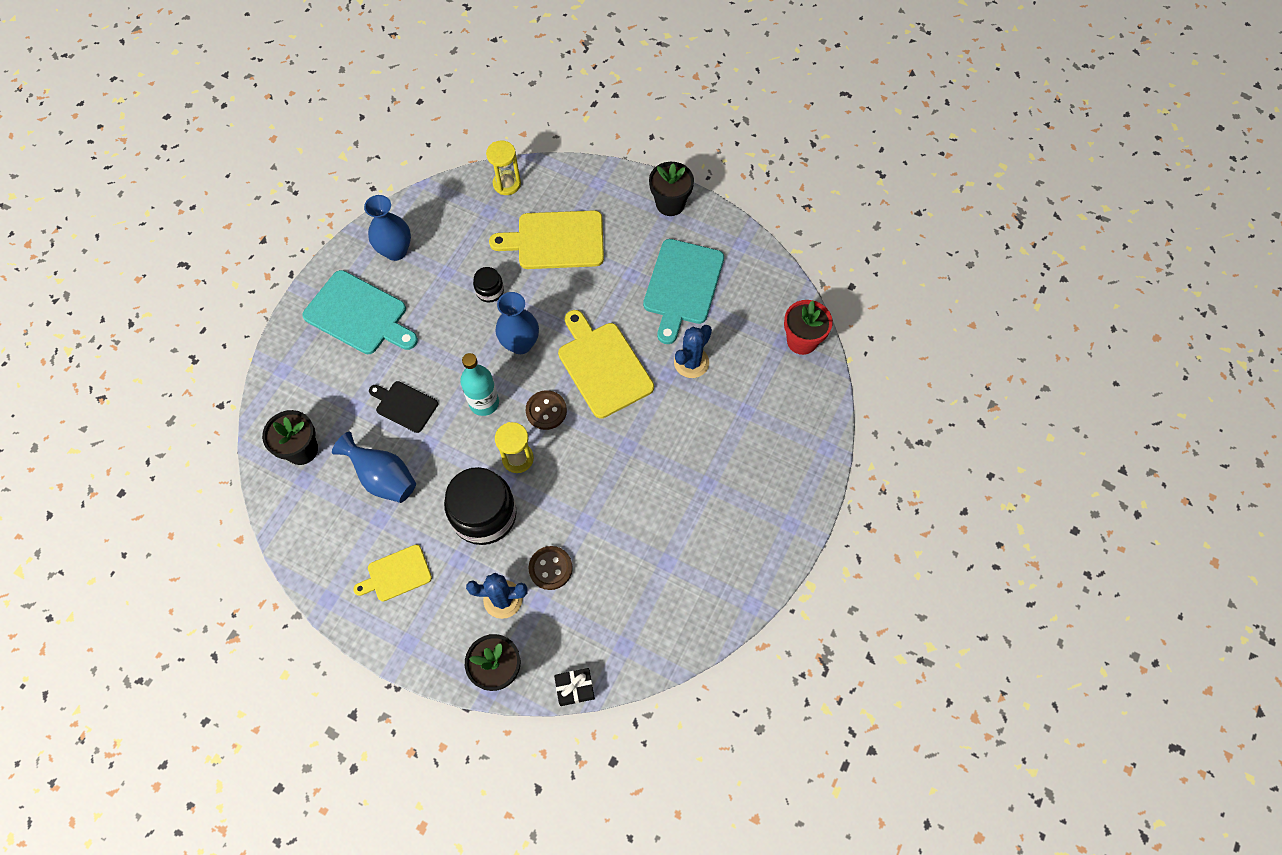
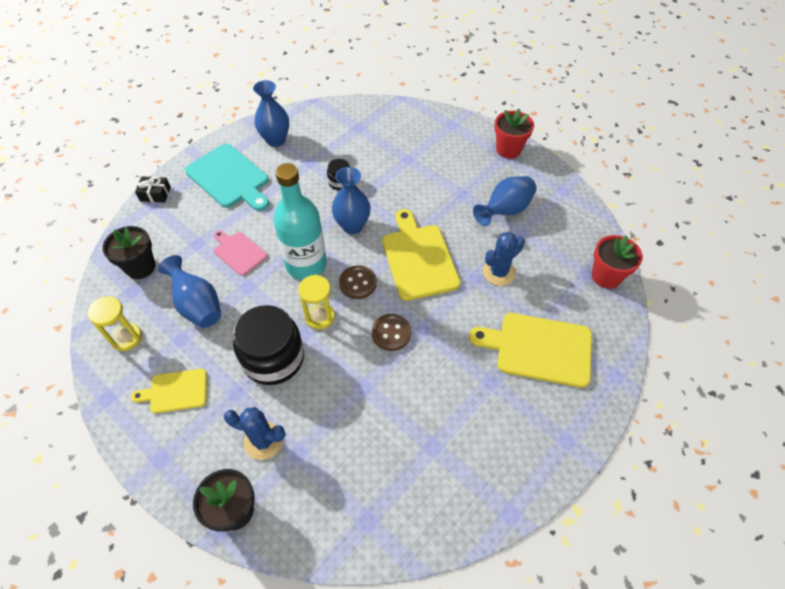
camera: 15 degrees right, 10 degrees down
black cutting board [369,381,438,433] -> pink cutting board [214,230,267,276]
turquoise bottle [460,353,499,416] -> turquoise bottle [273,163,327,280], size x1.50
yellow hourglass [486,140,521,195] -> yellow hourglass moved to [88,296,142,351]
yellow cutting board [489,210,604,269] -> yellow cutting board moved to [469,313,592,388]
brown button [529,546,573,590] -> brown button moved to [372,314,411,351]
black gift [554,668,595,706] -> black gift moved to [135,176,171,203]
turquoise cutting board [643,239,724,344] -> blue vase [473,176,537,226]
black flower pot [649,162,694,216] -> red flower pot [494,109,534,159]

